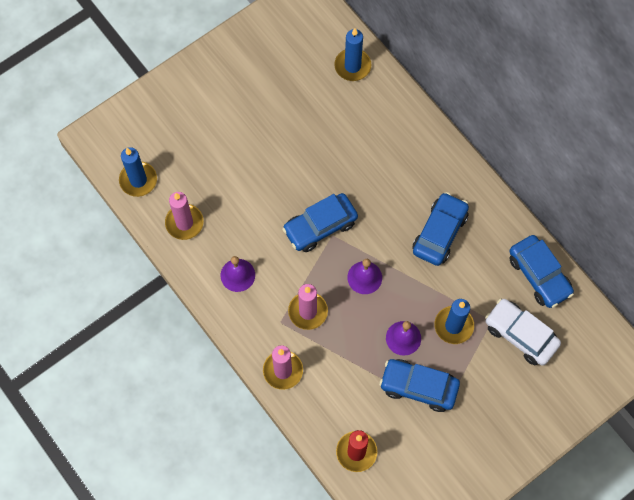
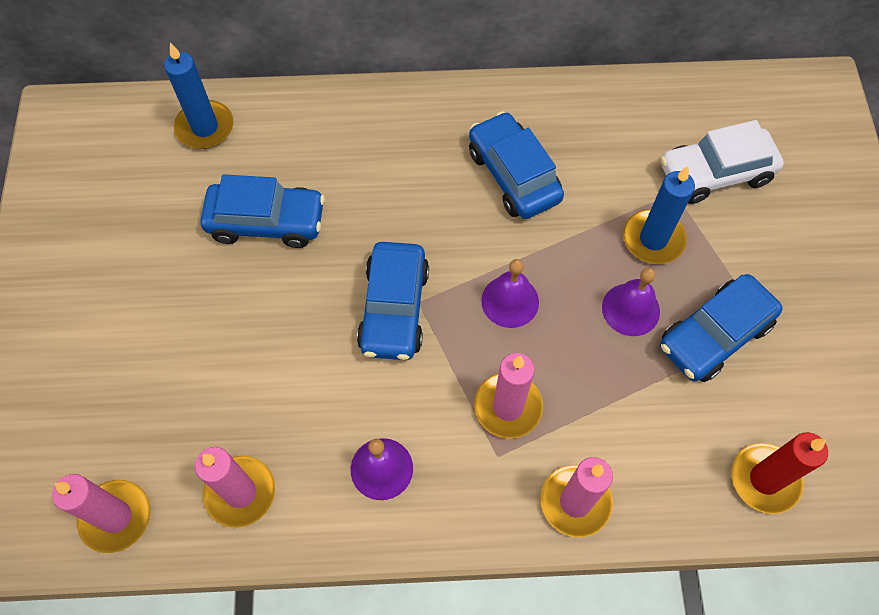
camera: 55 degrees left, 5 degrees down
blue candle [119,147,157,197] -> pink candle [52,474,150,553]
blue car [509,235,574,308] -> blue car moved to [200,174,325,248]

